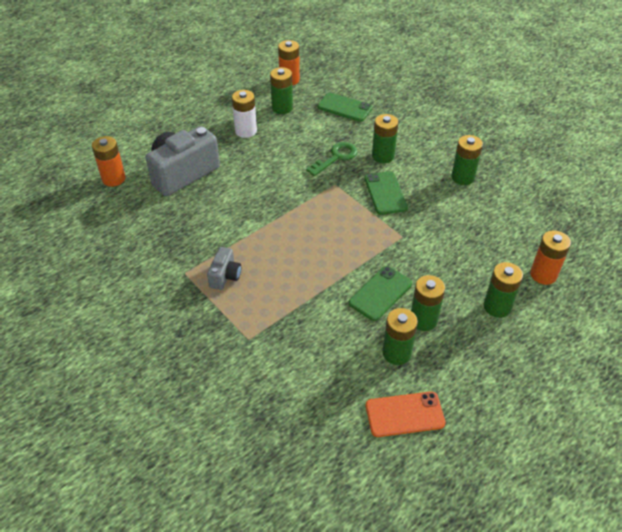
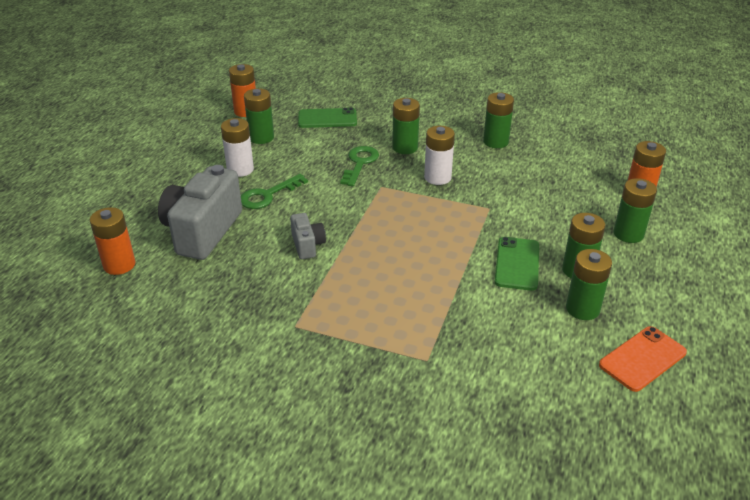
camera: 30 degrees left, 10 degrees down
grey camera [207,247,241,290] -> grey camera moved to [290,213,326,259]
green phone [364,171,408,215] -> white battery [424,126,455,185]
none -> green key [241,174,308,209]

